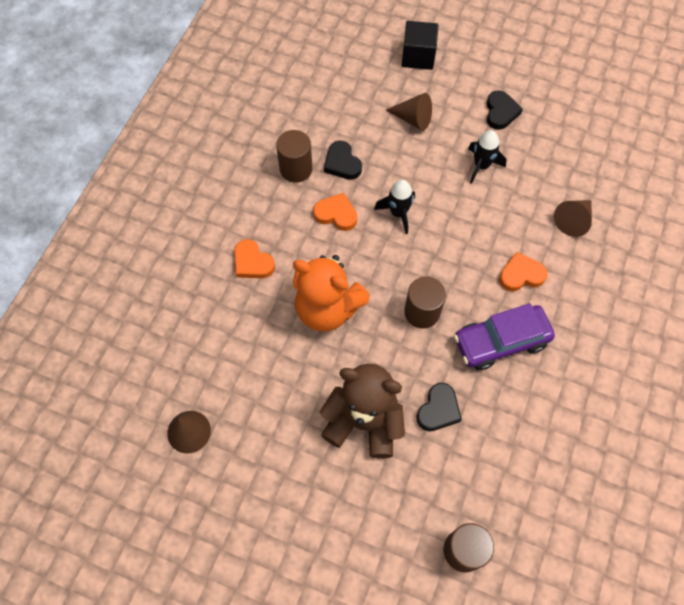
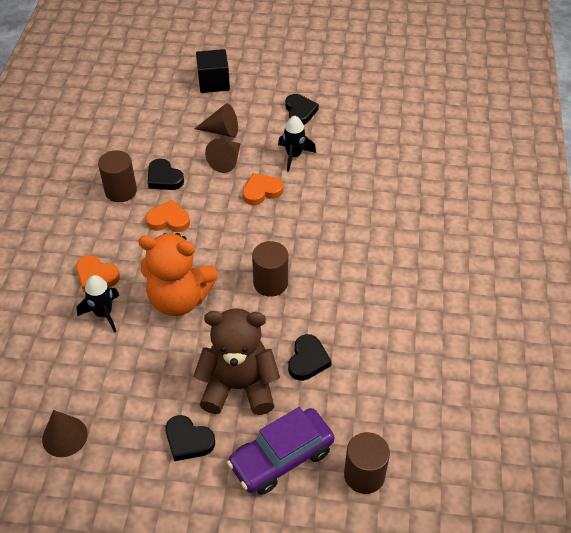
camera: 15 degrees left, 15 degrees down
black rocket [374,180,415,234] -> black rocket moved to [77,275,119,333]
purple car [454,303,555,370] -> purple car moved to [227,407,335,495]
orange heart [499,252,548,291] -> orange heart moved to [242,173,283,205]
brown cone [554,200,592,237] -> brown cone moved to [205,139,241,173]
none -> black heart [166,415,215,461]

